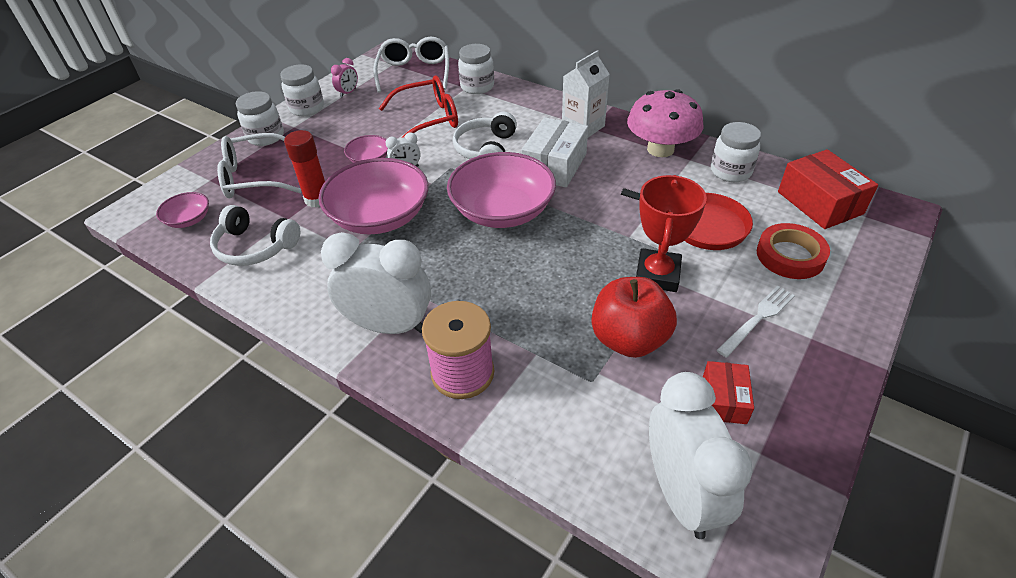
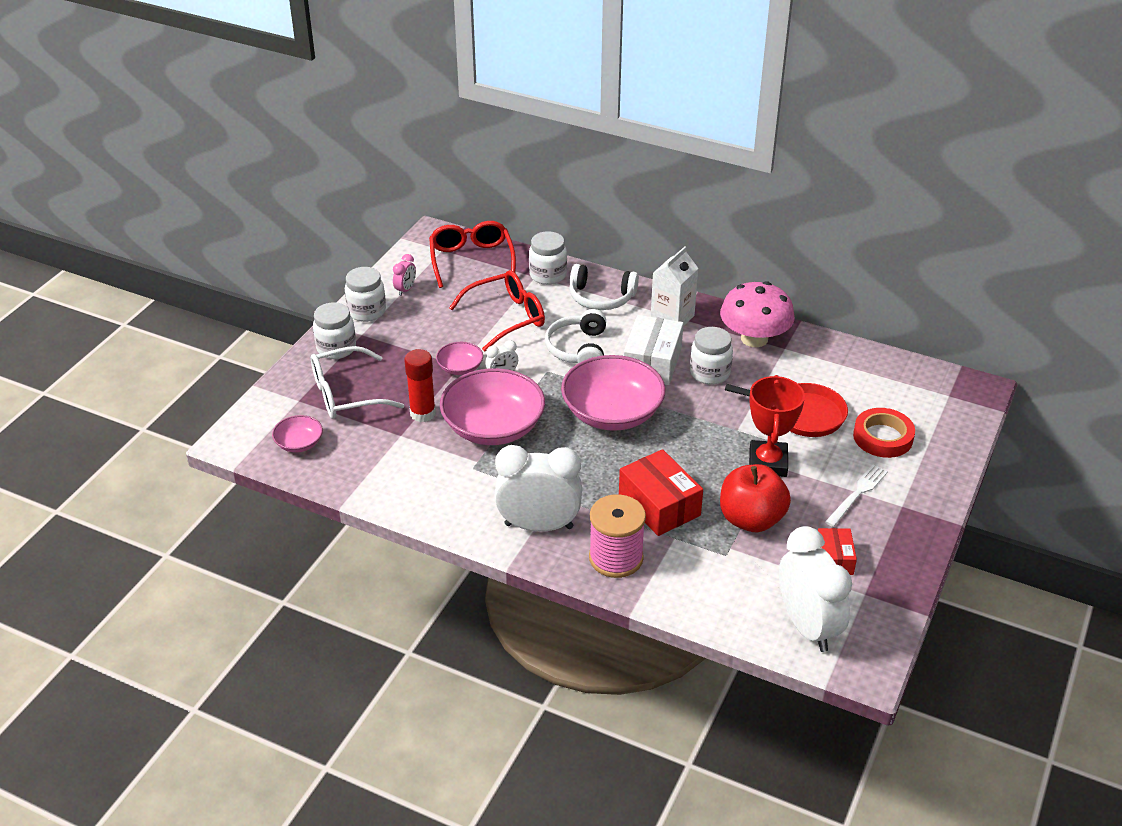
camera: 10 degrees left, 5 degrees down
white headphones [210,205,300,266] -> white headphones moved to [569,264,639,310]
white glasses [373,37,449,93] -> red glasses [429,221,516,288]
white jar [711,122,761,182] -> white jar moved to [690,327,733,385]
red box [778,149,878,229] -> red box moved to [619,449,703,536]

